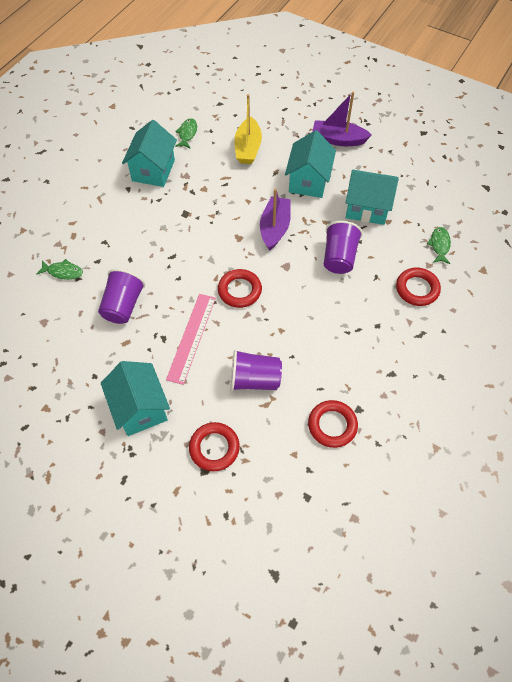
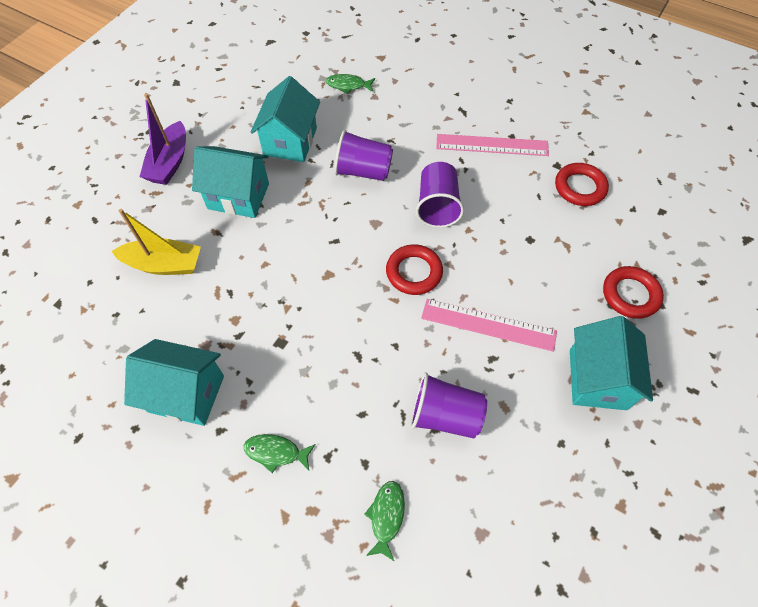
camera: 90 degrees left, 0 degrees up
turquoise house [101,361,170,436] -> turquoise house turned 60 degrees counterclockwise [570,316,653,410]
green fish [175,118,197,148] -> green fish moved to [244,434,315,473]
purple cup [230,349,282,391] -> purple cup moved to [416,162,464,228]
purple boat [260,189,291,251] -> none
red ring [396,268,441,306] -> none
none -> pink ruler [436,134,549,156]

